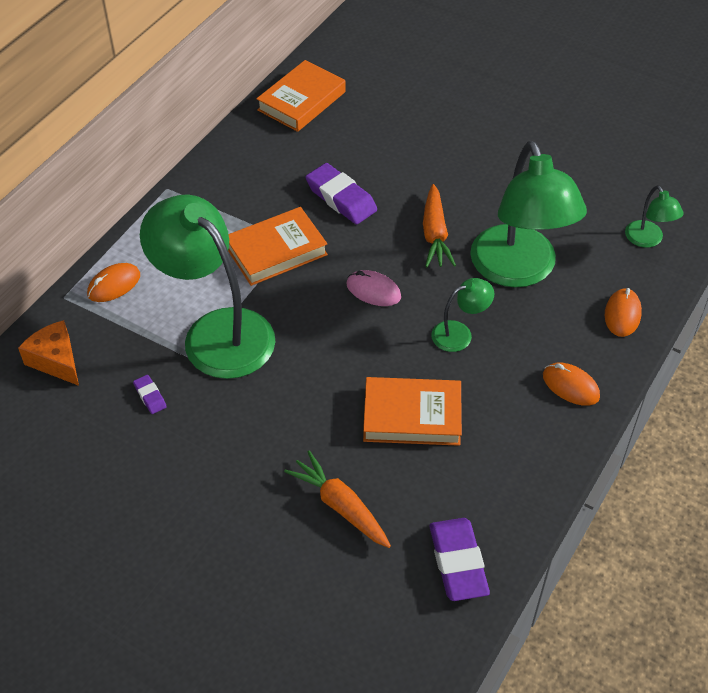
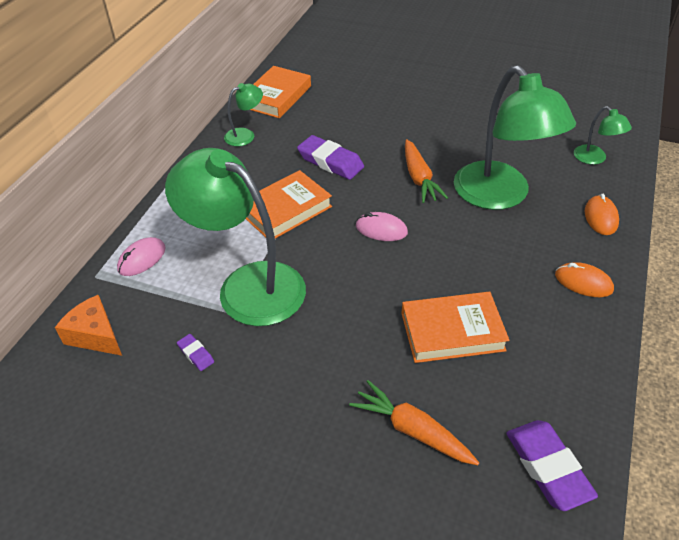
camera: 10 degrees left, 5 degrees down
orange mouse [87,263,140,302] -> pink mouse [117,237,166,276]
green lamp [431,278,494,352] -> green lamp moved to [224,83,263,146]

